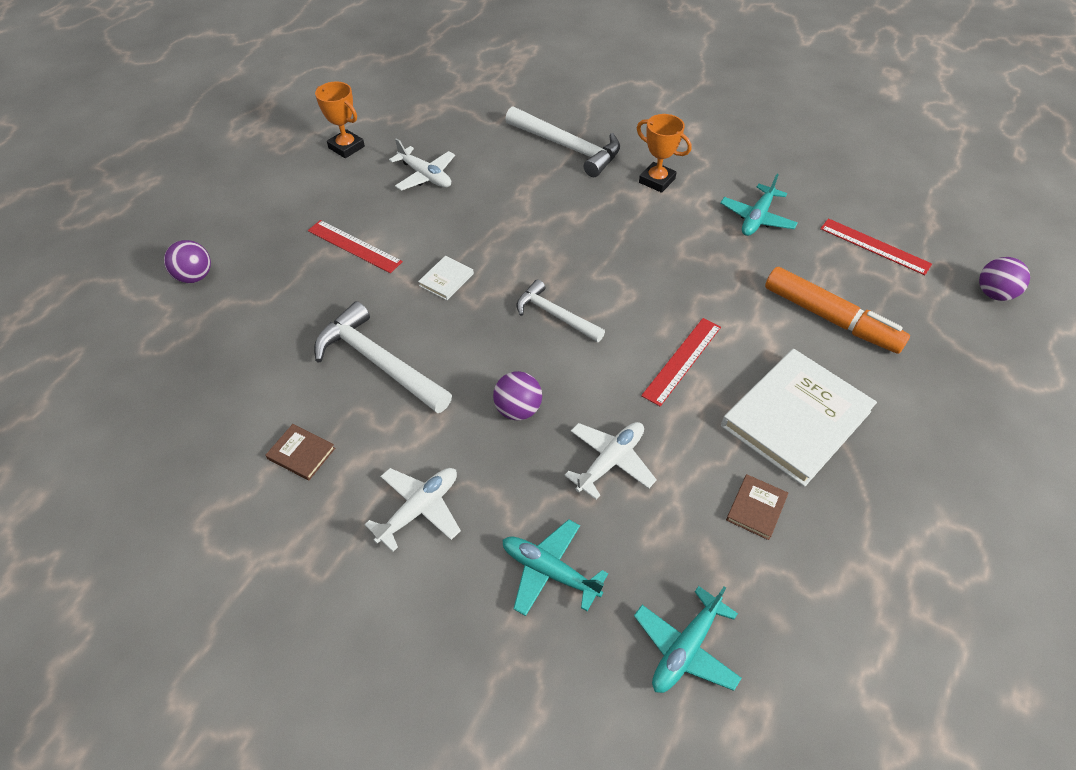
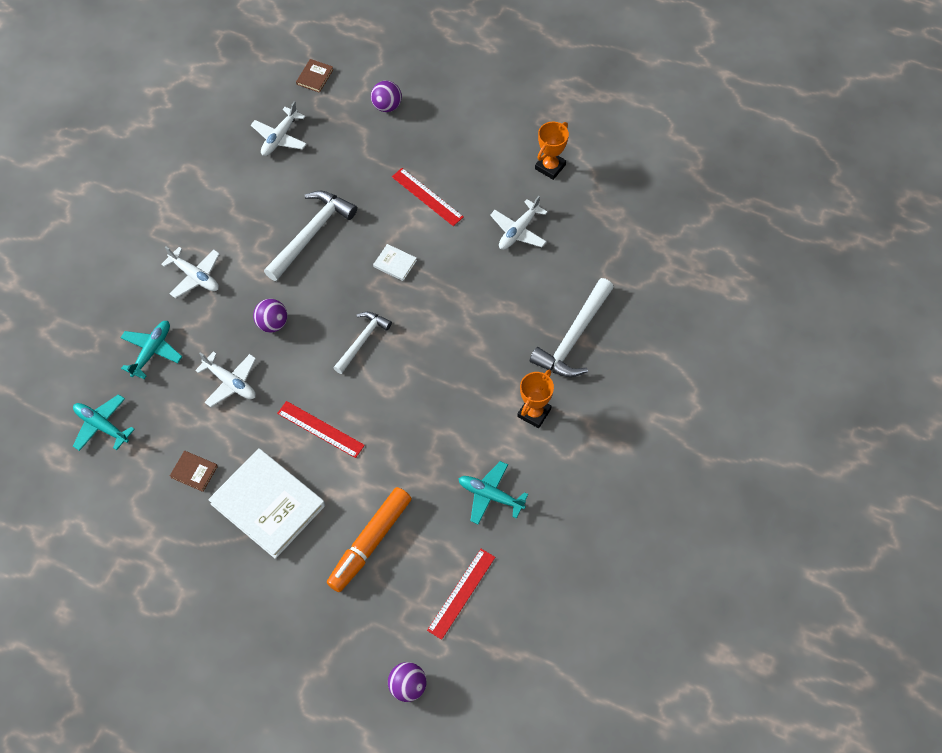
camera: 85 degrees right, 10 degrees up
brown book [266,424,335,480] -> brown book moved to [296,59,333,93]
red ruler [308,220,403,273] -> red ruler turned 75 degrees counterclockwise [392,168,463,226]
none -> white plane [251,101,307,156]

